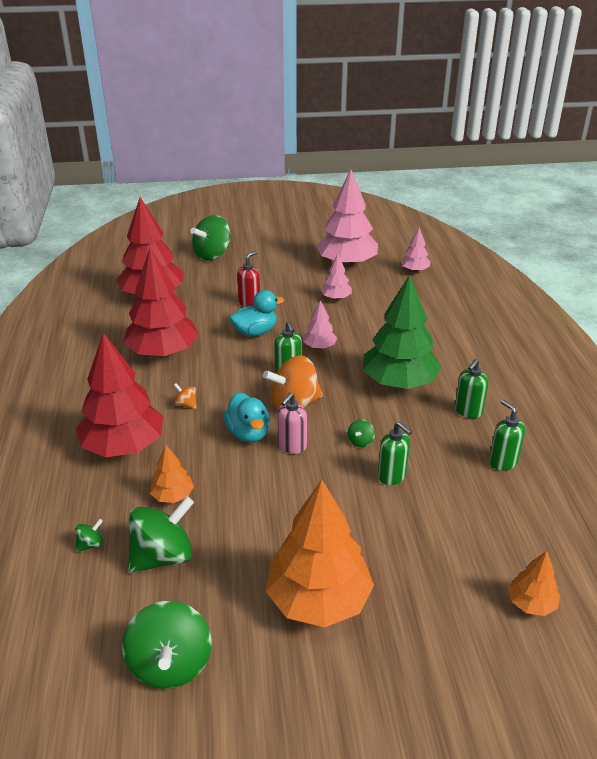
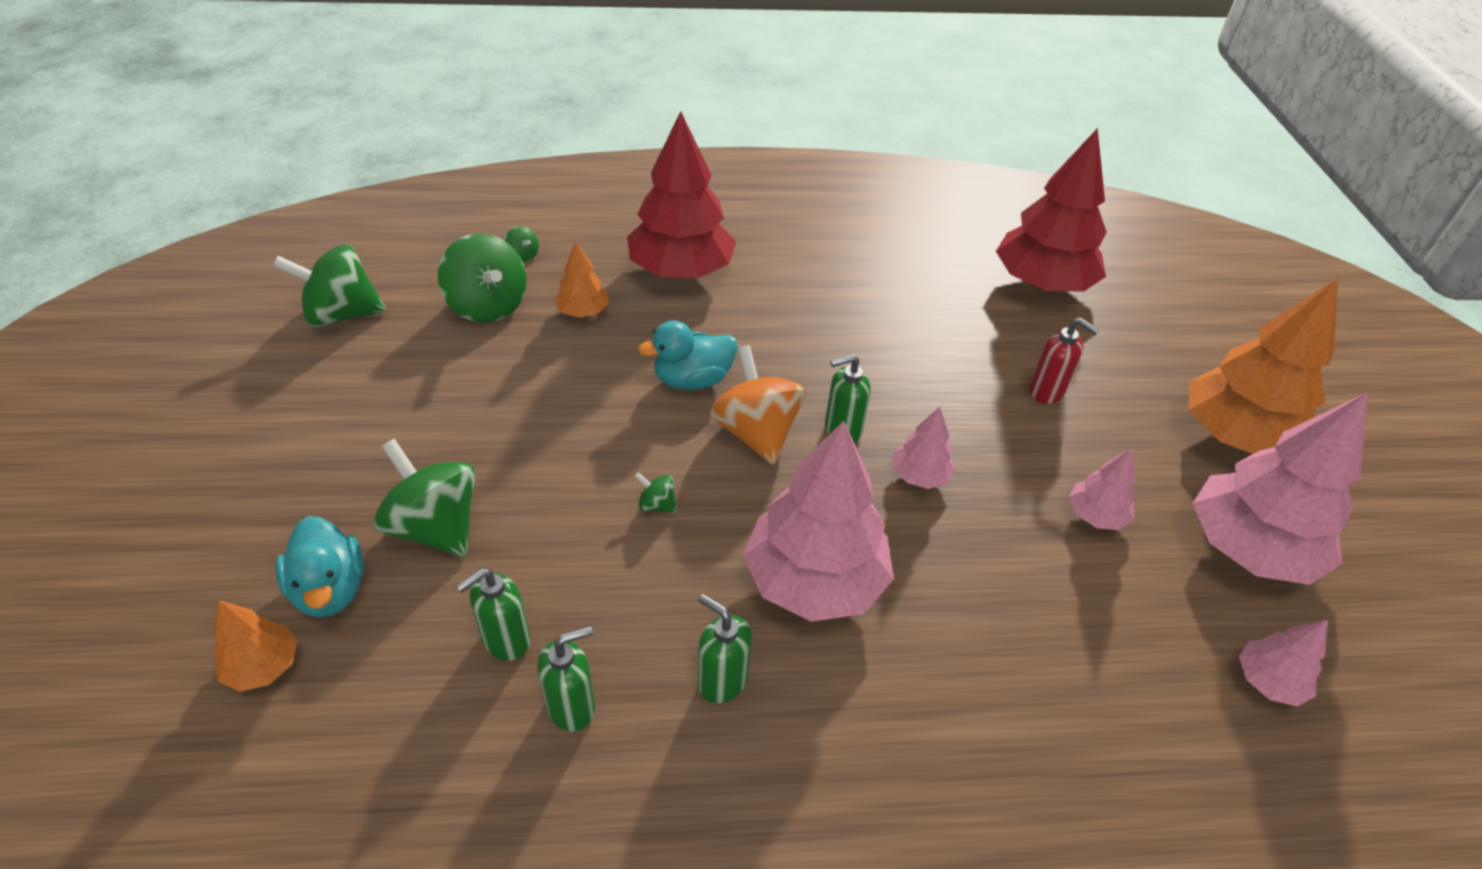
camera: 90 degrees right, 10 degrees up
red tree [124,248,199,357] -> none
orange spinning top [174,383,196,409] -> none
green spinning top [190,215,230,261] -> green spinning top moved to [374,439,476,557]
turquoise duck [229,290,284,337] -> turquoise duck moved to [275,516,364,618]
orange tree [266,480,374,627] -> orange tree moved to [1189,278,1338,454]
pink soap dispenser [277,393,307,454] -> none
green tree [363,275,441,389] -> pink tree [743,421,894,622]
green soap dispenser [378,422,412,485] -> green soap dispenser moved to [457,568,530,661]

